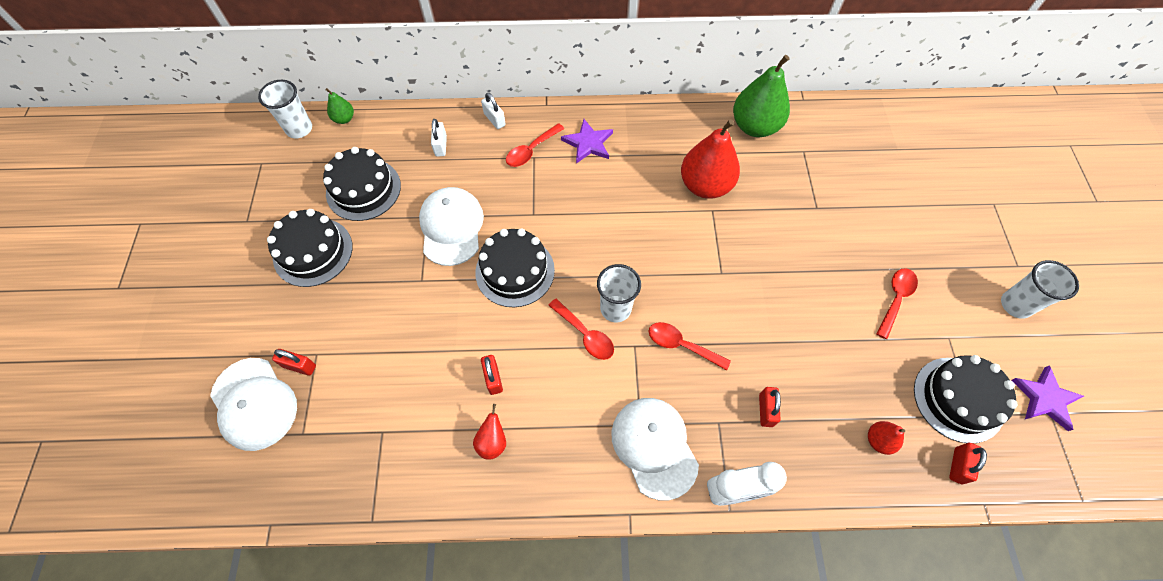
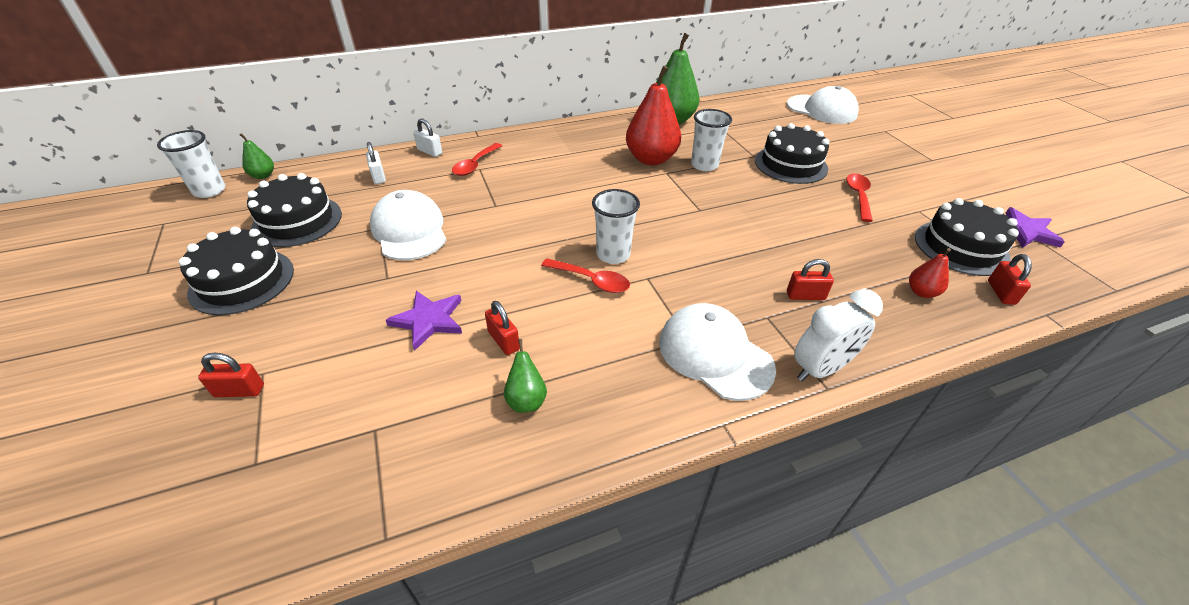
camera: 20 degrees left, 20 degrees down
white cap [210,358,297,451] -> white cap moved to [787,86,859,124]
red pear [473,404,506,460] -> green pear [504,339,547,413]
black cake [475,228,555,307] -> black cake moved to [755,123,829,184]
purple star [561,119,613,164] -> purple star moved to [386,291,462,351]
red spoon [648,322,731,370] -> none
red padlock [759,387,781,427] -> red padlock turned 75 degrees counterclockwise [787,259,834,300]
white cup [1001,260,1079,319] -> white cup moved to [691,109,732,171]

